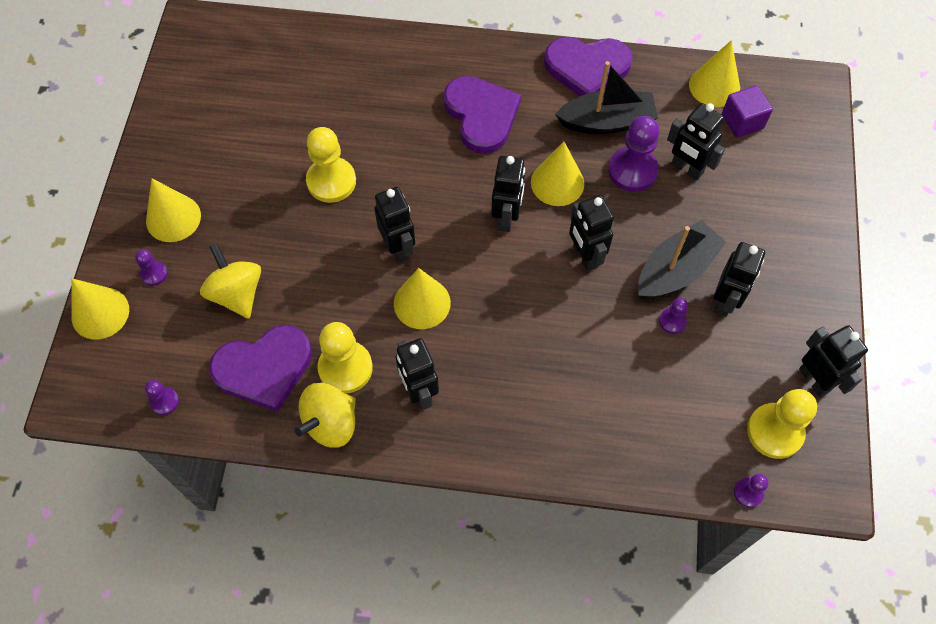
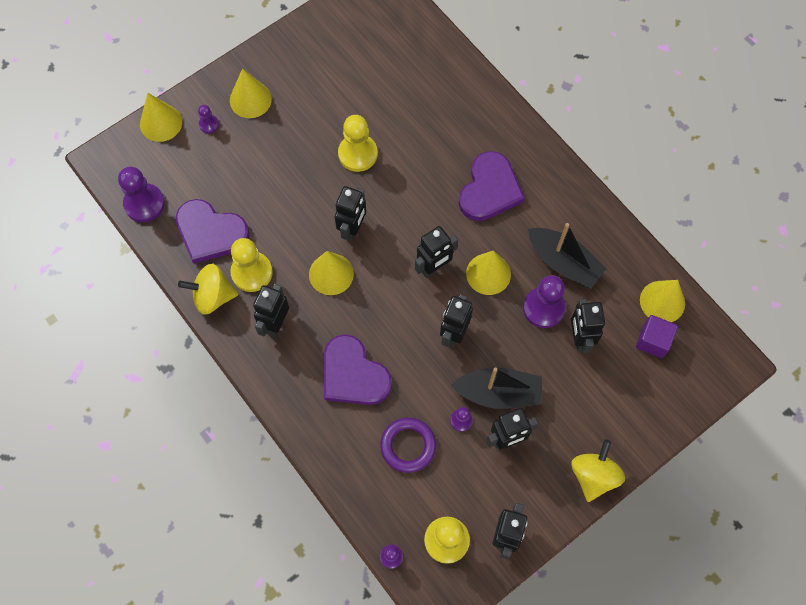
camera: 45 degrees right, 5 degrees up
purple pawn [145,380,179,415] -> purple pawn [118,167,165,222], size x1.97
yellow spinning top [200,243,261,319] -> yellow spinning top moved to [571,440,625,502]
purple heart [544,37,633,96] -> purple heart moved to [324,334,392,405]
none -> purple ring [380,418,436,473]

